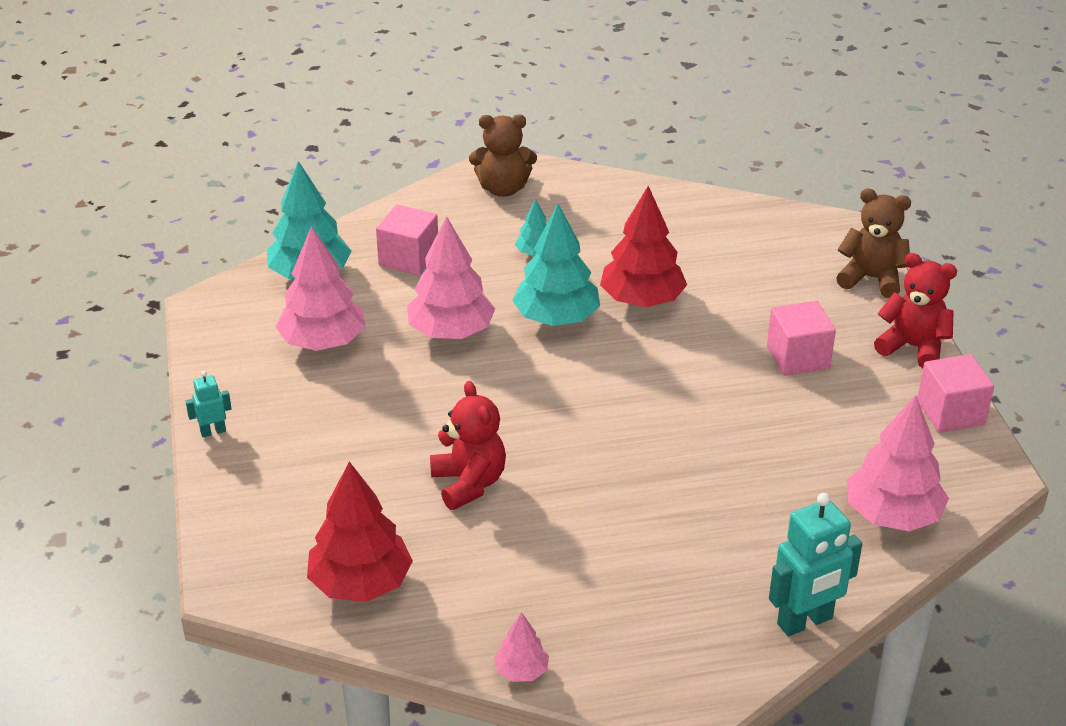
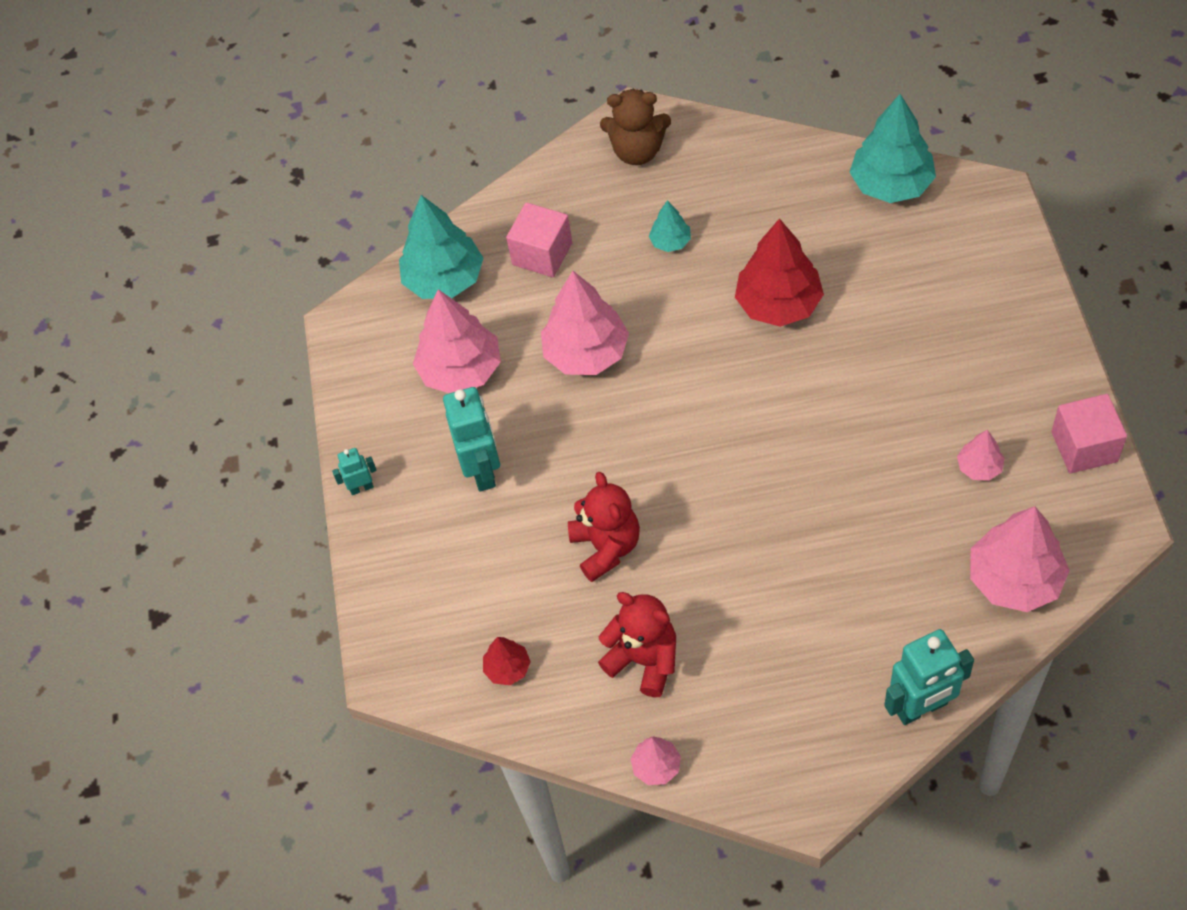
camera: 10 degrees right, 20 degrees up
red tree [307,462,413,602] -> red tree [483,637,531,685], size x0.50
turquoise tree [512,204,600,326] -> turquoise tree moved to [849,94,936,203]
pink cube [767,301,836,376] -> none
brown teddy bear [836,188,911,298] -> none
red teddy bear [874,253,957,368] -> red teddy bear moved to [598,592,676,697]
none -> turquoise robot [443,387,500,492]
none -> pink tree [957,430,1005,481]

